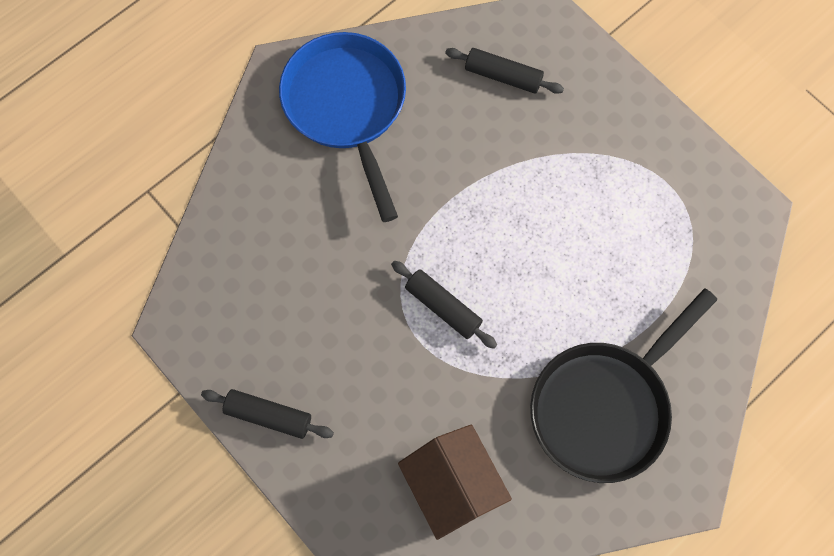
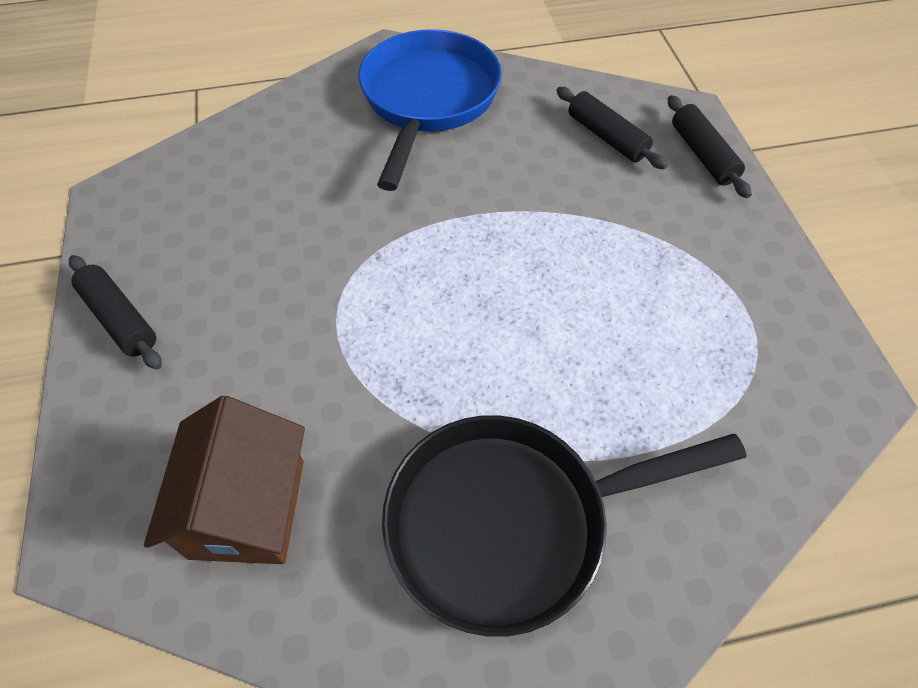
camera: 30 degrees right, 15 degrees down
black rolling pin [391,261,497,349] -> black rolling pin moved to [668,95,752,198]

